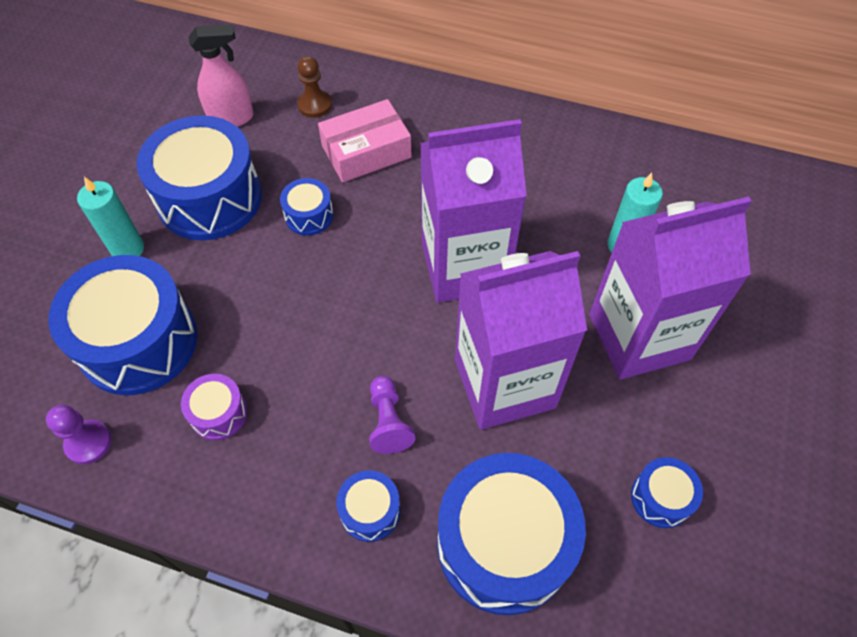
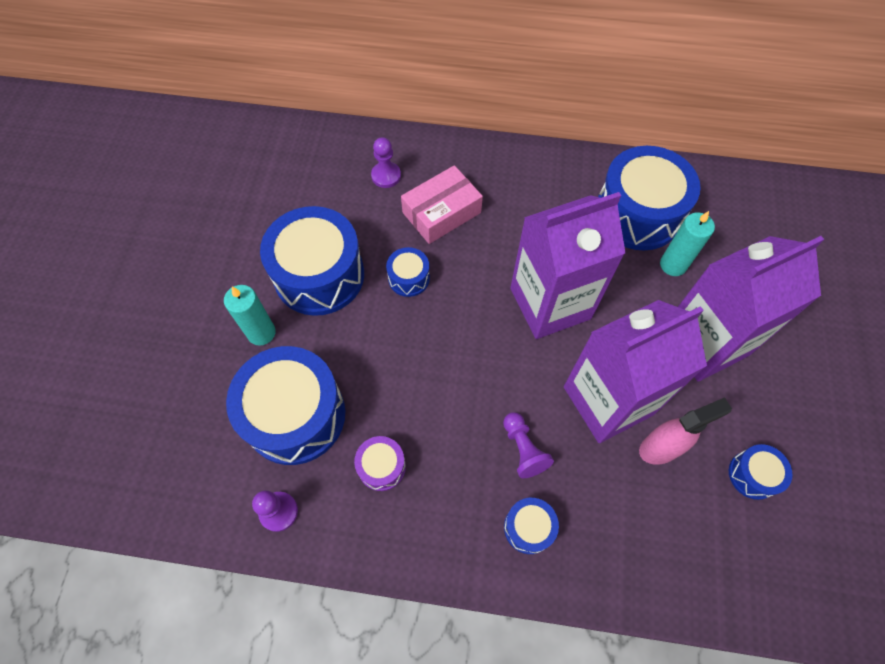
camera: 10 degrees left, 5 degrees up
pink spray bottle [189,24,254,127] -> pink spray bottle moved to [639,397,732,465]
brown pawn [297,56,332,118] -> purple pawn [371,137,401,188]
blue drum [437,453,586,615] -> blue drum moved to [598,146,701,251]

